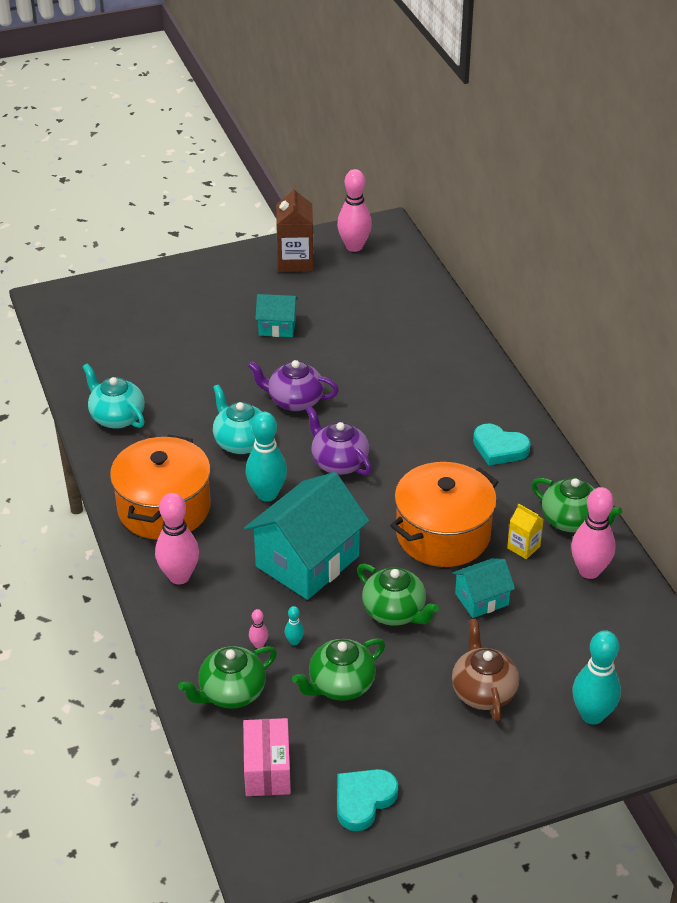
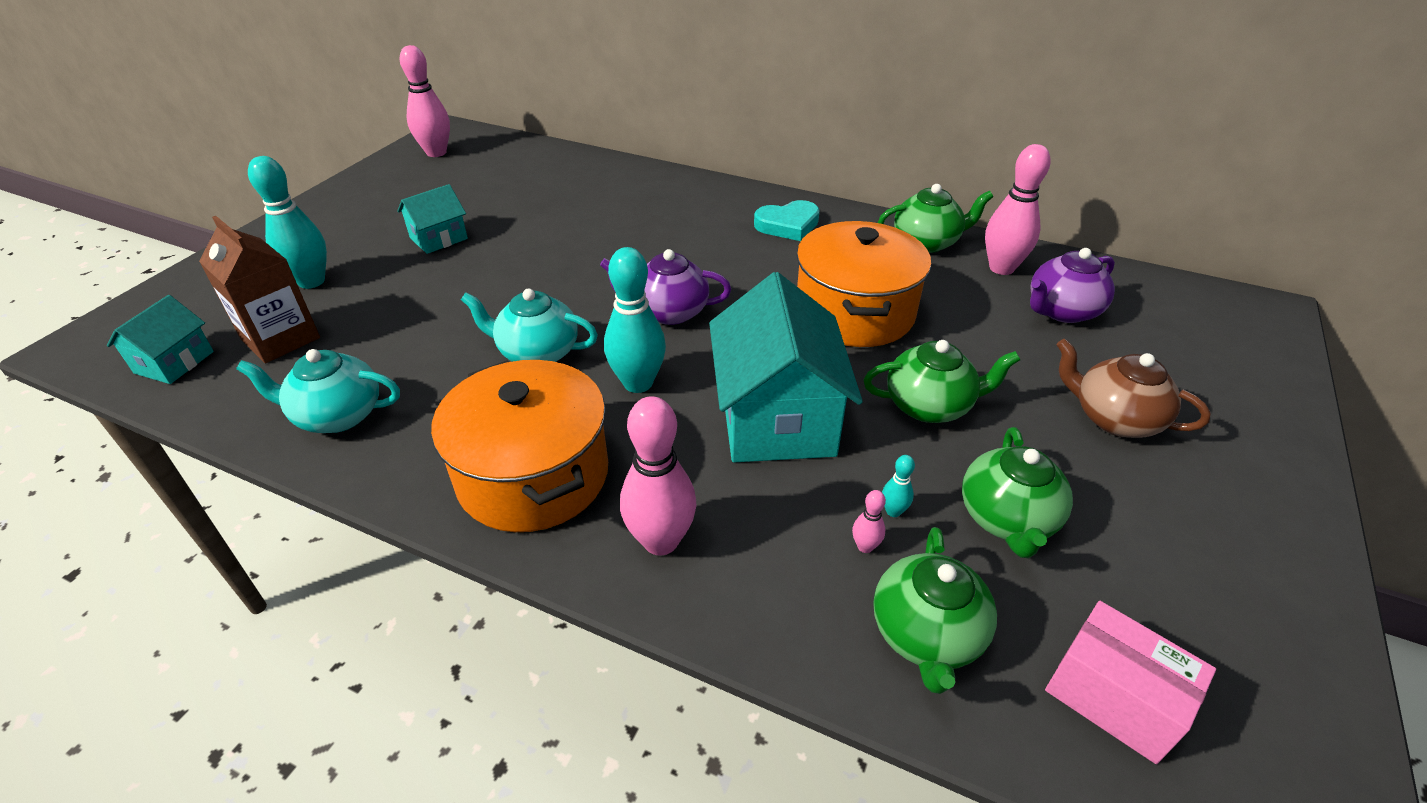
camera: 45 degrees left, 0 degrees up
purple teapot [248,360,339,411] -> purple teapot moved to [1030,248,1115,323]
brown carton [276,185,314,272] -> brown carton moved to [199,216,320,363]
turquoise heart [337,769,398,831] -> none
turquoise house [452,558,515,618] -> turquoise house moved to [107,295,214,384]
yellow carton [507,503,544,559] -> none
turquoise bowling pin [572,630,621,725] -> turquoise bowling pin moved to [248,156,327,289]

